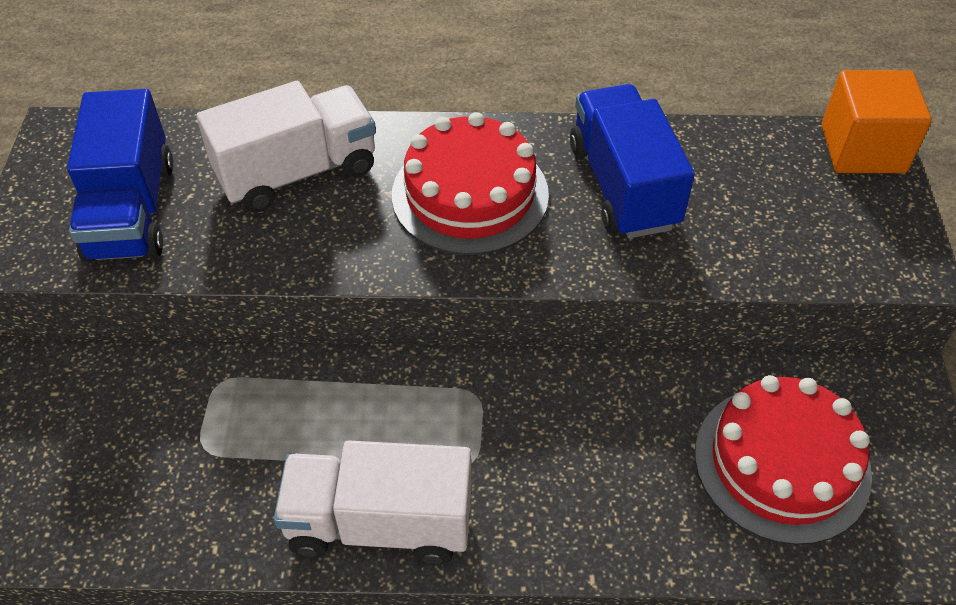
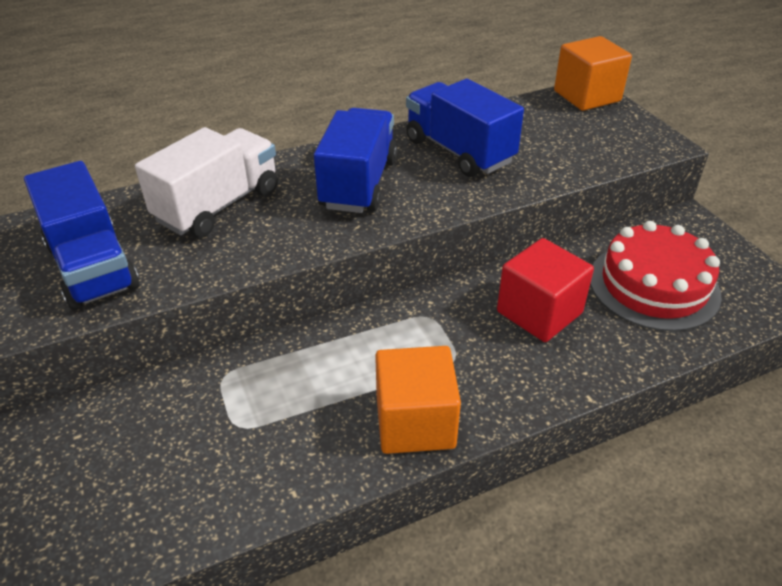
camera: 25 degrees left, 10 degrees down
white truck [274,440,472,565] -> orange cube [375,346,461,454]
red cake [392,112,549,255] -> blue truck [314,108,397,213]
none -> red cube [497,238,594,342]

